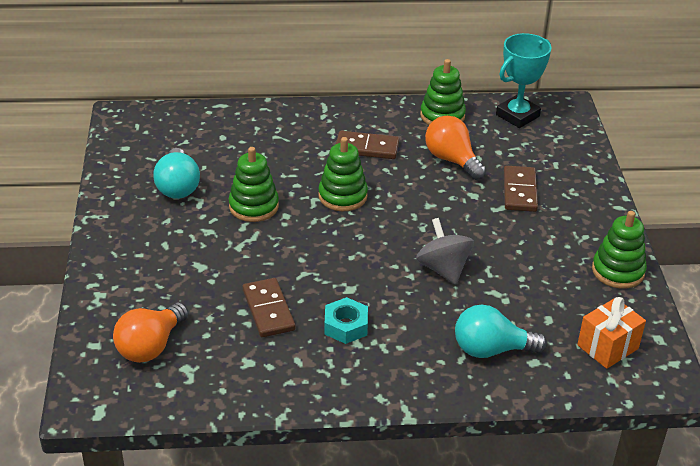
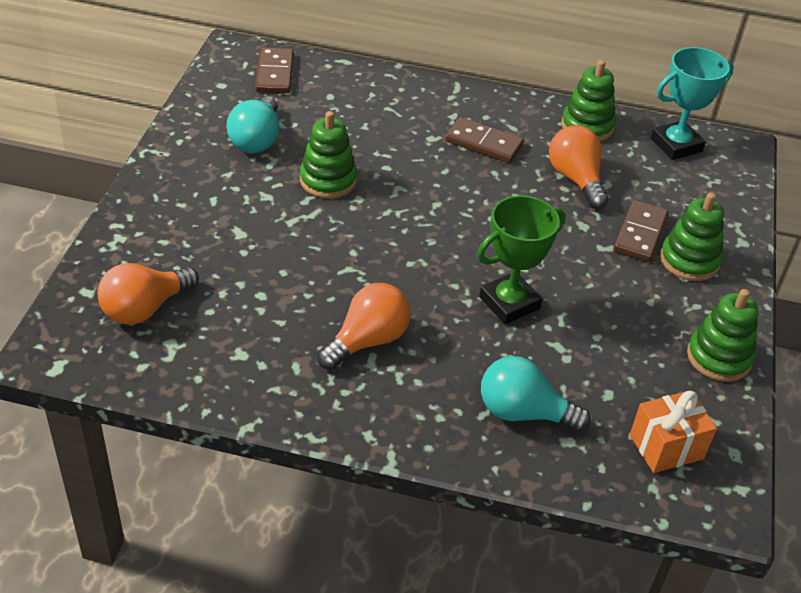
camera: 15 degrees right, 5 degrees up
brown domino [243,278,295,337] -> brown domino moved to [255,47,294,94]
green stacking toy [318,137,368,211] -> green stacking toy moved to [660,192,724,281]
turquoise nut [324,297,368,344] -> orange light bulb [317,283,411,370]
grey spinning top [416,218,474,285] -> green trophy [477,195,566,324]

